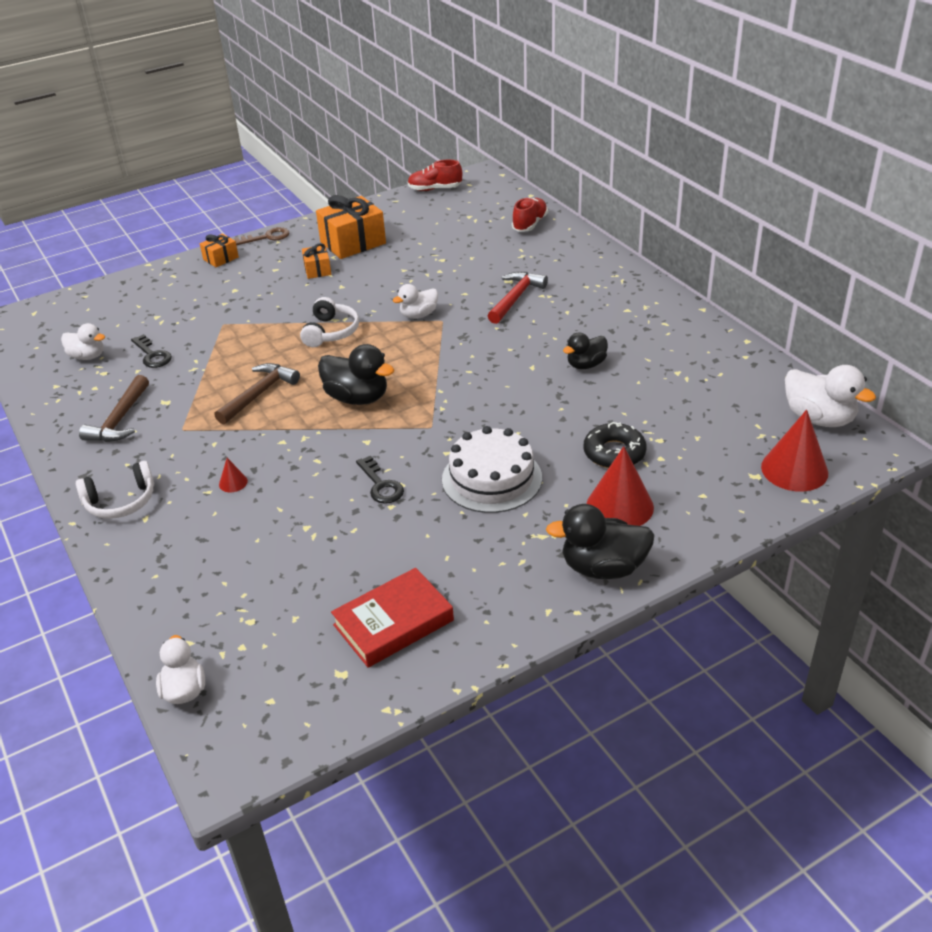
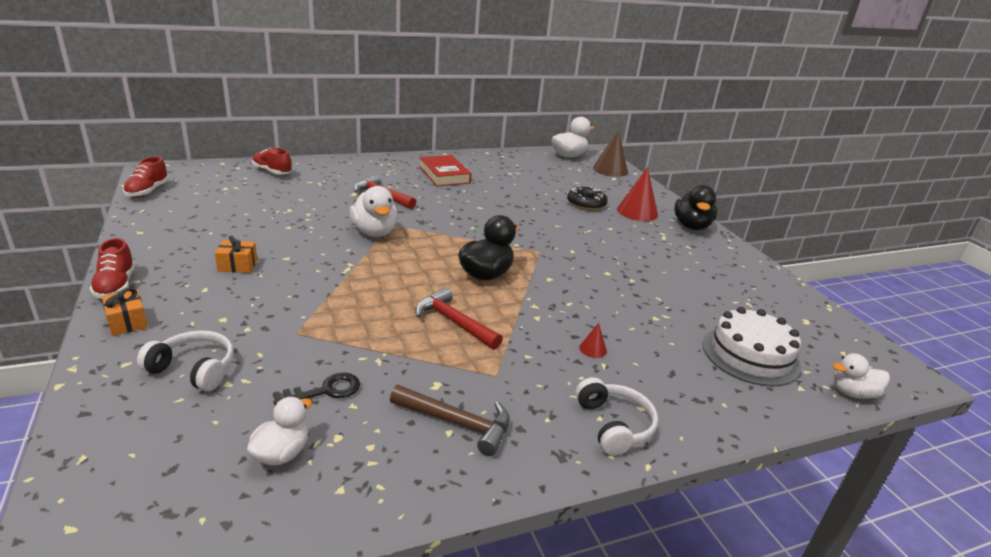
camera: 85 degrees left, 10 degrees down
brown hammer [214,363,300,425] -> red hammer [415,288,503,350]
brown key [234,227,289,245] -> red shoe [90,238,135,299]
white headphones [300,297,359,347] -> white headphones moved to [137,331,234,391]
orange gift [316,195,386,259] -> none
red book [331,568,454,668] -> red book moved to [419,155,471,186]
black key [356,456,404,504] -> none
white duck [393,284,438,319] -> white duck [349,186,398,237], size x1.57
white cake [442,426,542,513] -> white cake moved to [703,307,801,387]
black duck [563,332,608,369] -> none
red cone [761,409,828,492] -> brown cone [593,130,628,177]

